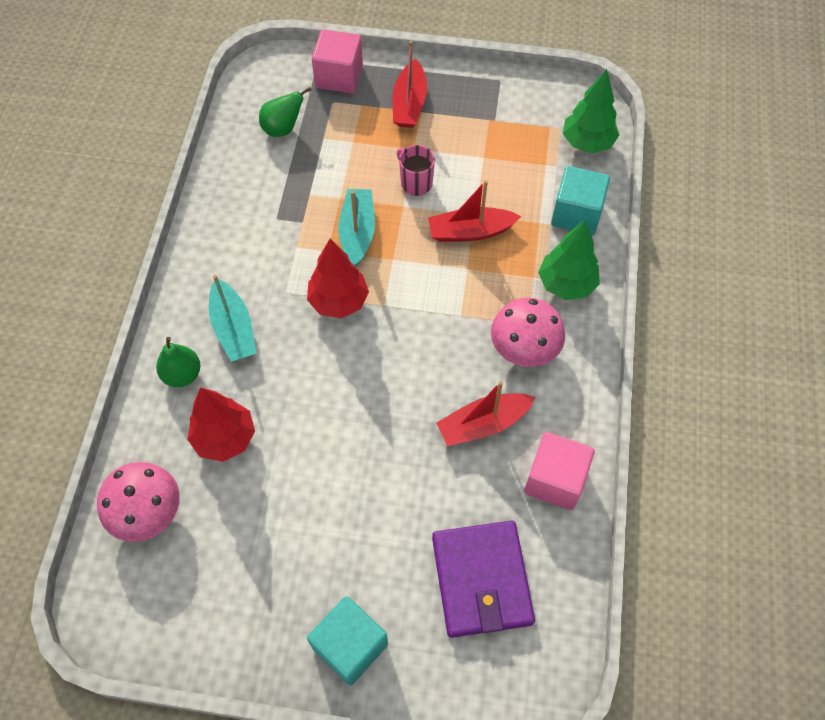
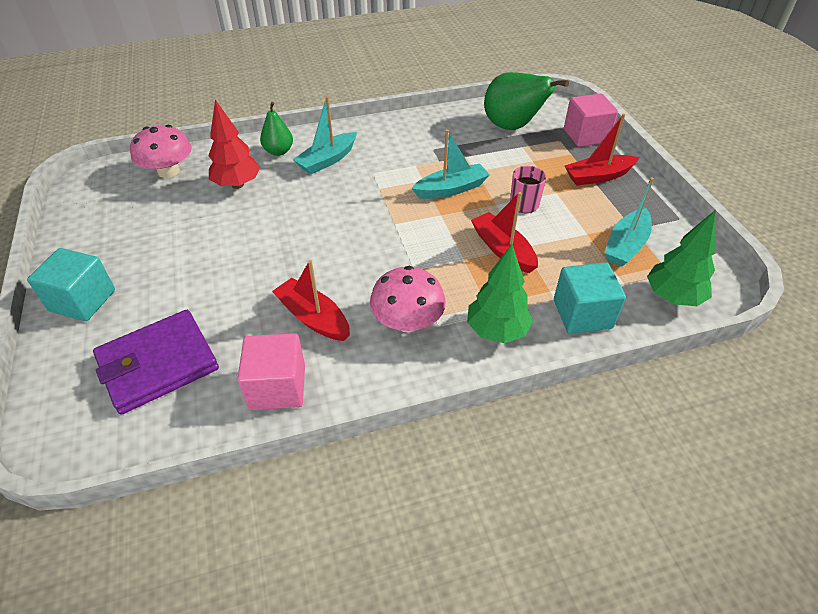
camera: 65 degrees right, 15 degrees down
green pear [259,87,312,137] -> green pear [484,72,569,130], size x1.79
red tree [307,239,369,318] -> none
none -> turquoise boat [604,177,654,267]

